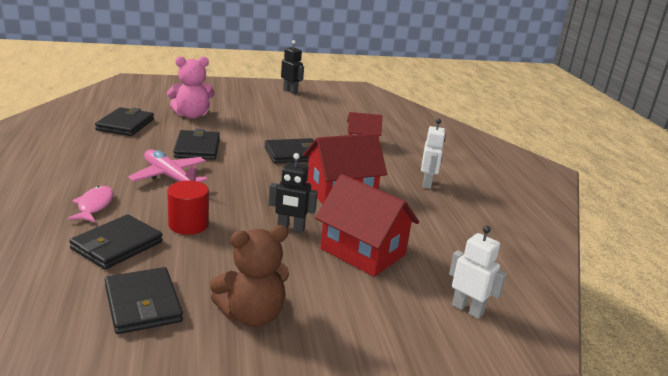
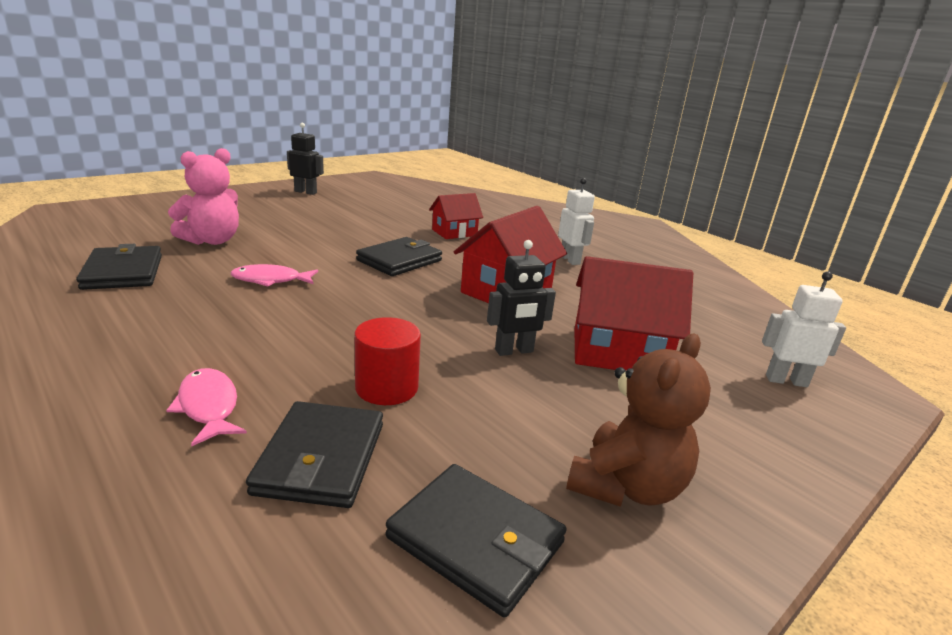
camera: 30 degrees left, 0 degrees up
pink plane [128,150,208,182] -> none
black wallet [173,129,220,160] -> pink fish [231,264,318,286]

